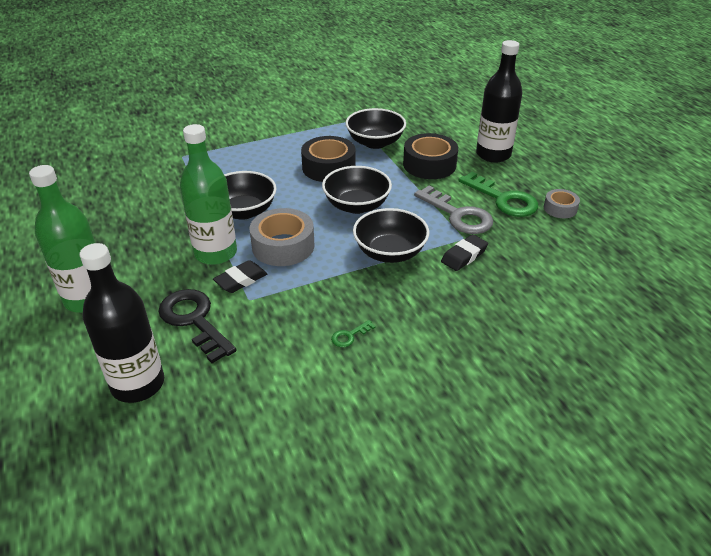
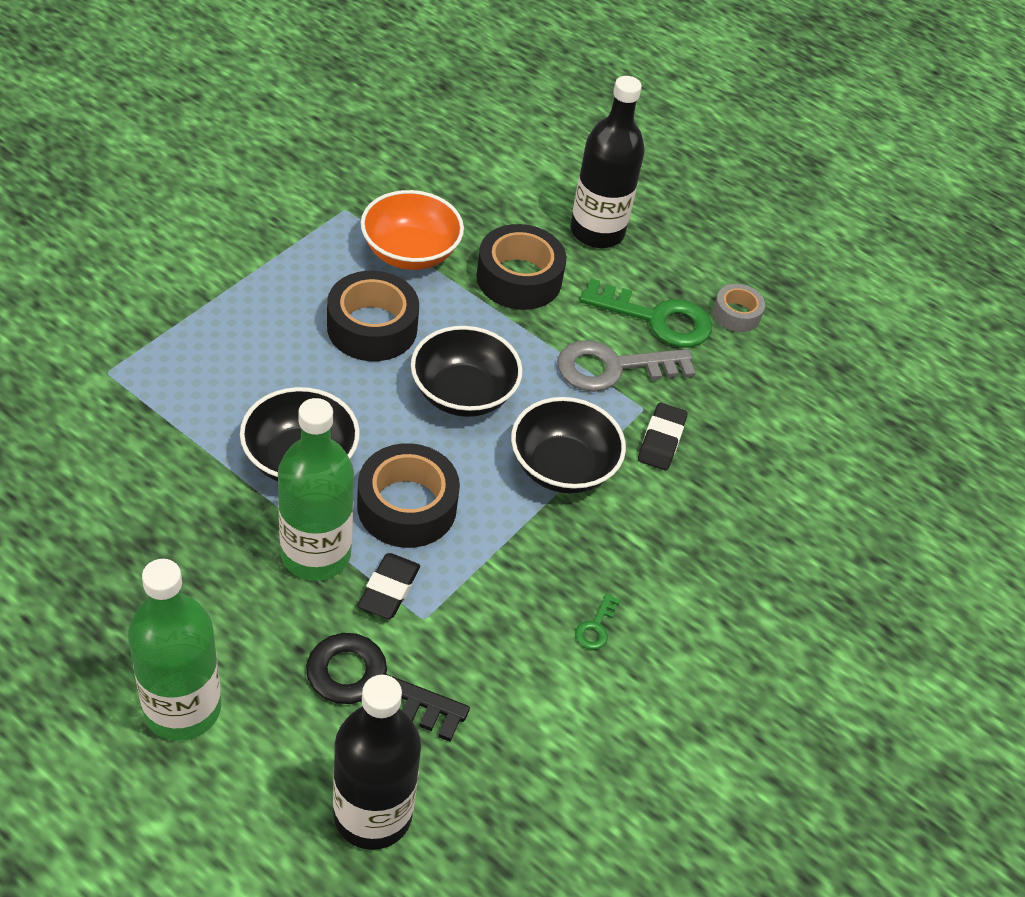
camera: 35 degrees left, 10 degrees up
grey tape [249,208,314,266] -> black tape [357,443,460,548]
black bowl [345,108,406,149] -> orange bowl [361,190,464,270]
grey key [414,185,493,234] -> grey key turned 150 degrees clockwise [557,340,696,392]

